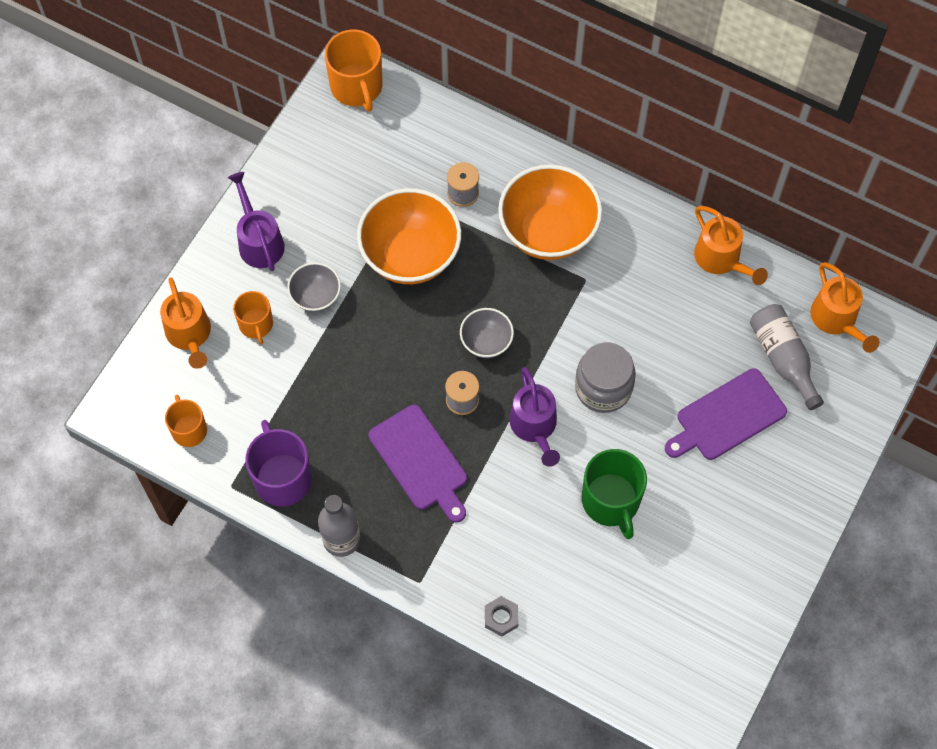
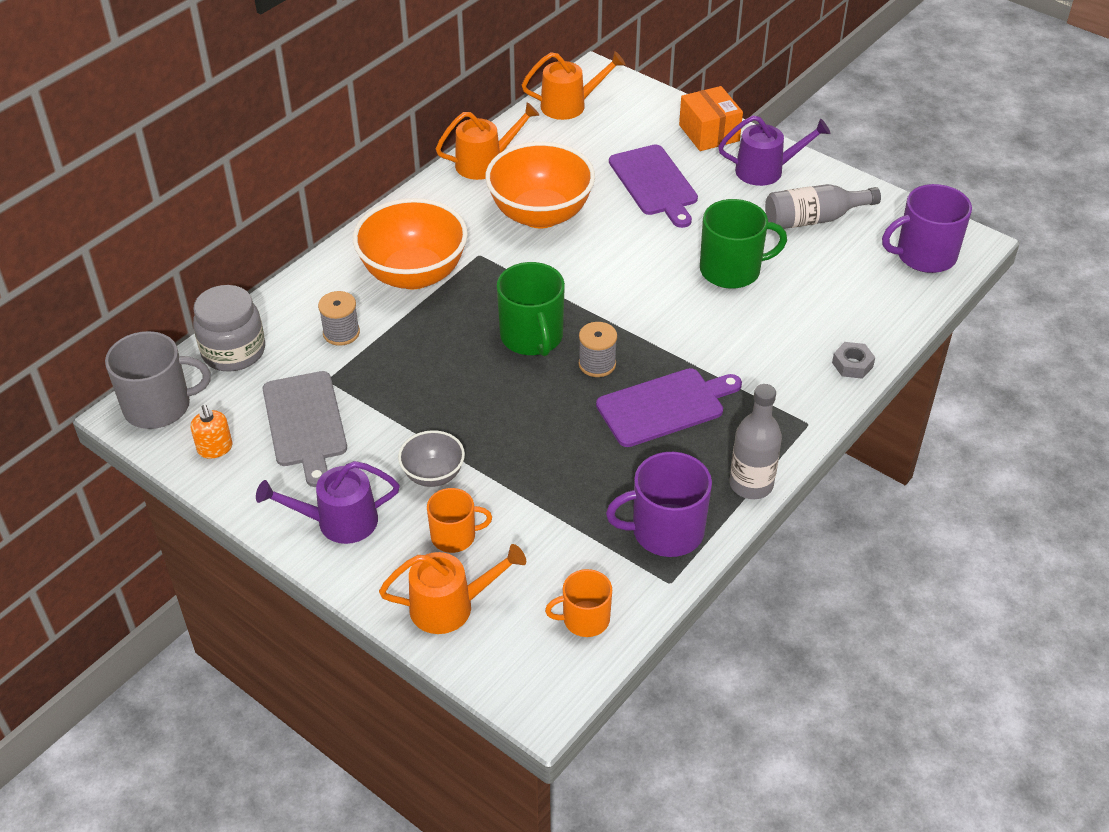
camera: 80 degrees left, 20 degrees down
orange mug [325,30,383,111] -> grey mug [105,331,211,429]
orange bowl [357,188,461,284] -> orange bowl moved to [485,142,595,228]
grey bowl [460,308,514,358] -> green mug [497,262,565,356]
purple watering can [509,367,560,467] -> purple watering can moved to [718,115,830,186]
grey jar [575,342,636,413] -> grey jar moved to [193,285,265,372]
grey bottle [750,304,824,410] -> grey bottle moved to [765,184,881,229]
none -> orange soap dispenser [190,404,233,459]
none -> grey cutting board [263,371,347,487]
none -> orange box [679,86,743,151]
none -> purple mug [882,184,972,273]

